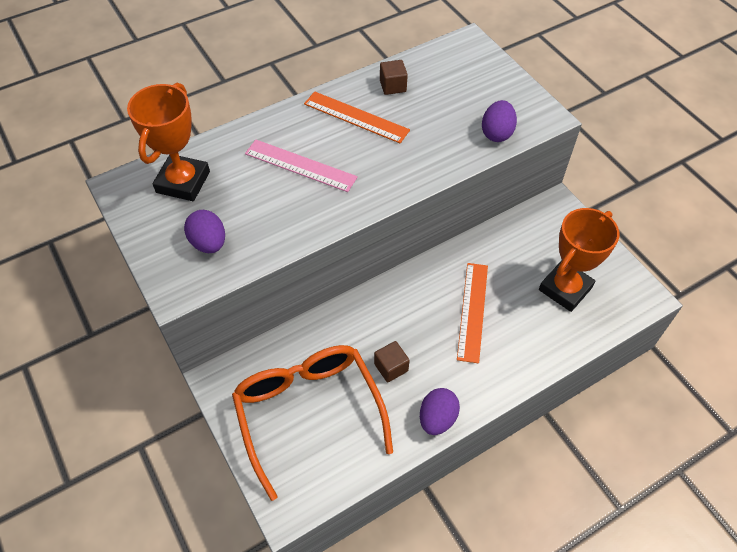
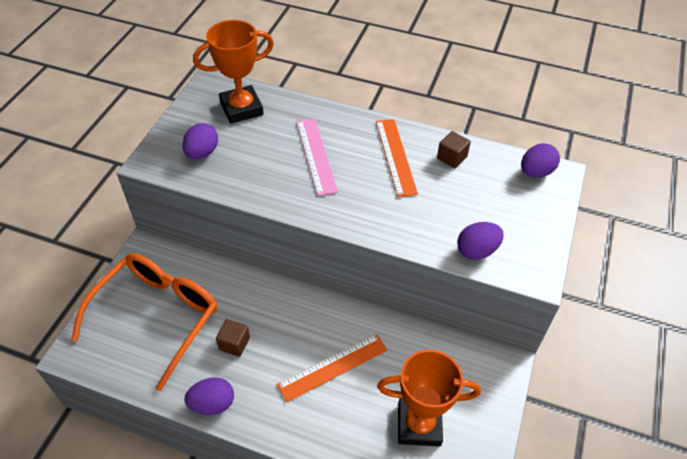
camera: 50 degrees right, 5 degrees down
none -> purple egg [521,143,560,177]

